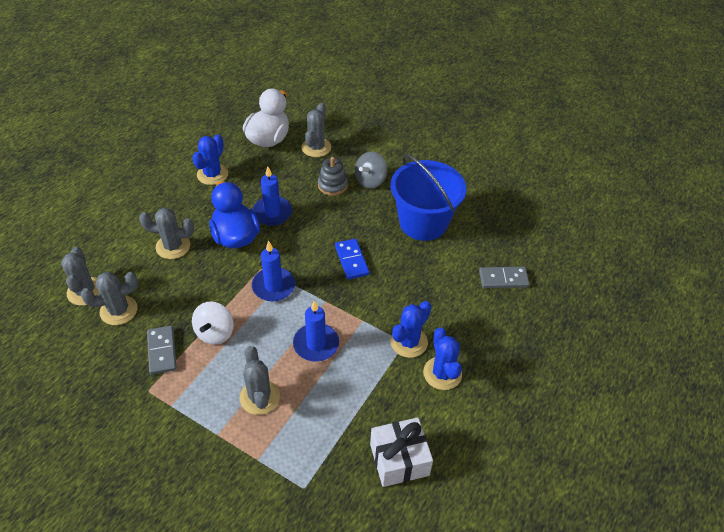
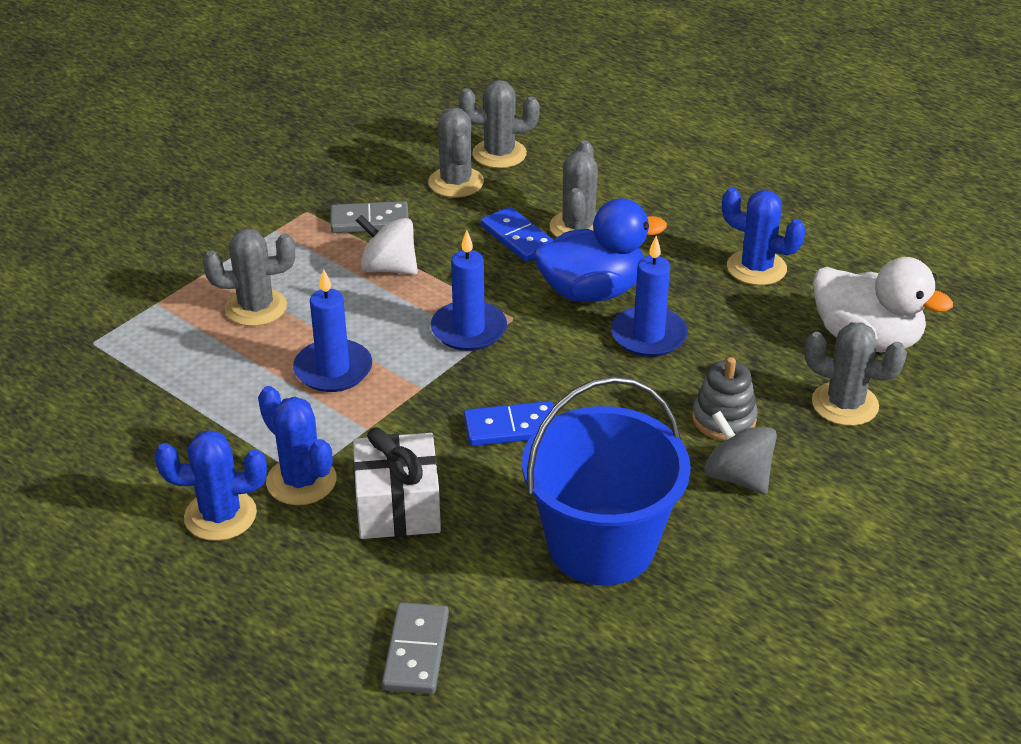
camera: 100 degrees right, 10 degrees down
white gift [370,417,433,487] -> white gift moved to [353,427,441,539]
none -> blue domino [481,207,553,262]

